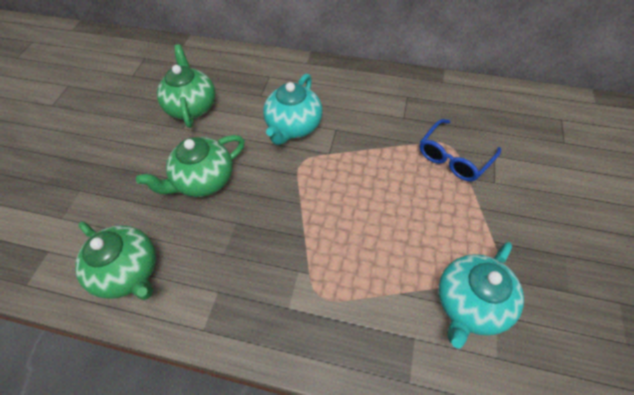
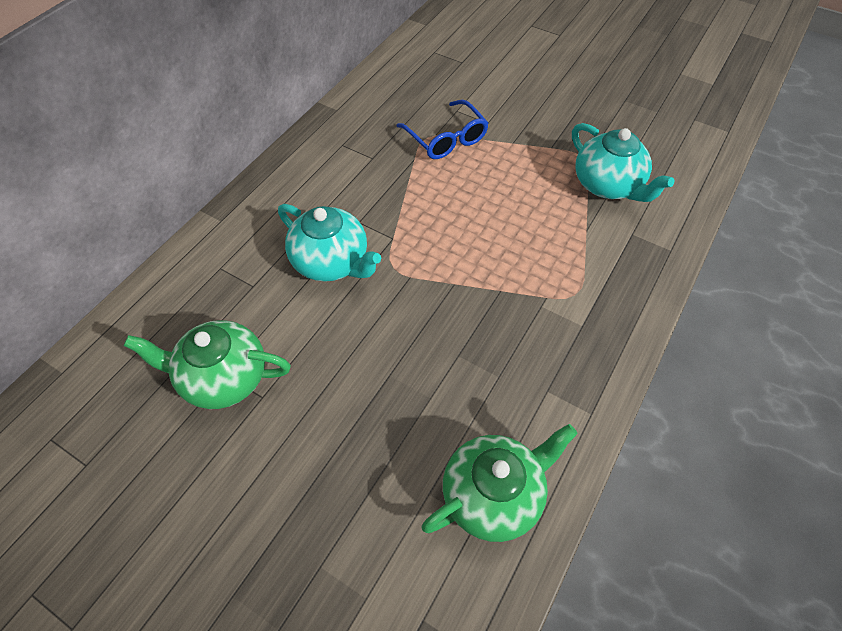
camera: 75 degrees left, 0 degrees up
green teapot [136,135,245,197] -> none

